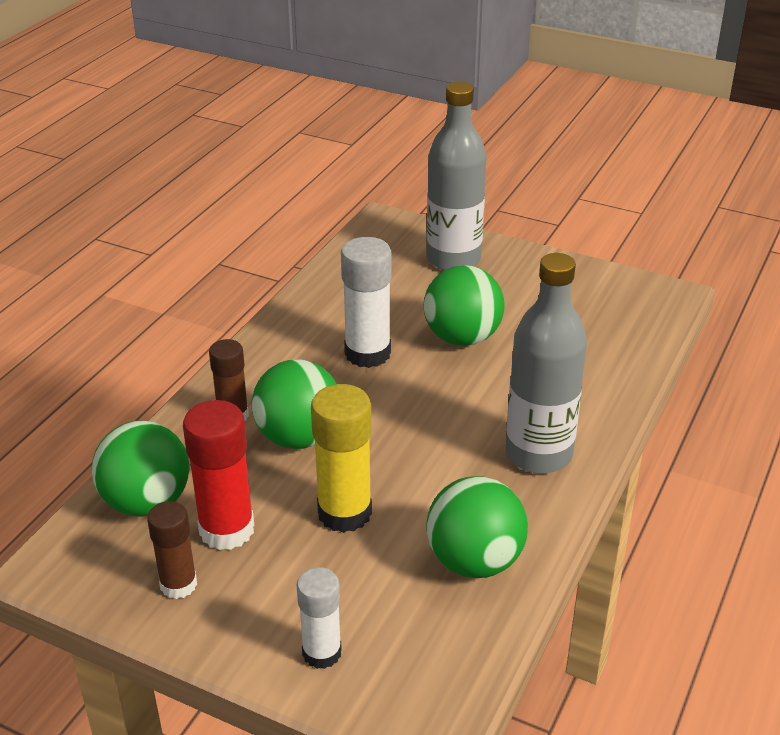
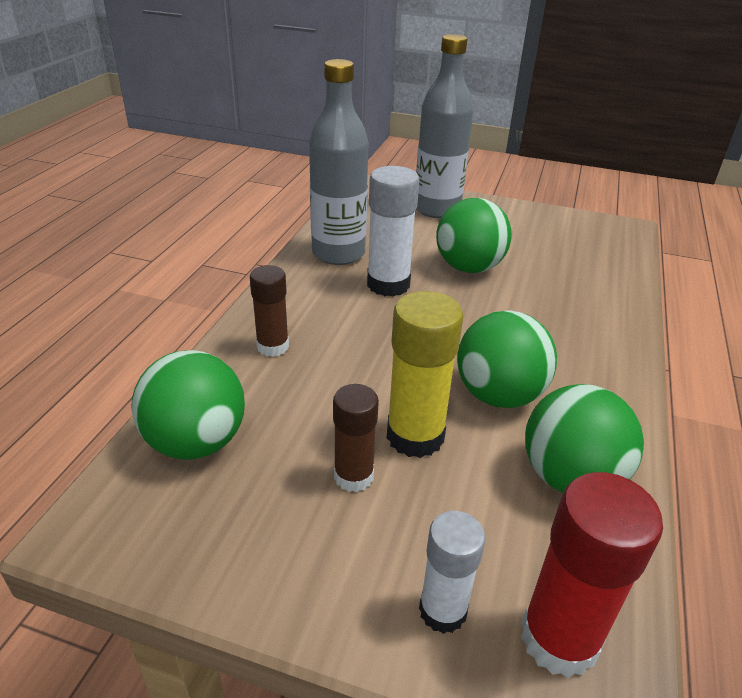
camera: 10 degrees left, 0 degrees up
brown glue stick [147,501,197,599] -> brown glue stick moved to [333,384,379,492]
red glue stick [183,400,254,550] -> red glue stick moved to [521,472,663,678]
green ball [252,360,337,449] -> green ball moved to [457,310,557,408]
grey bottle [505,253,587,474] -> grey bottle moved to [309,59,368,265]

